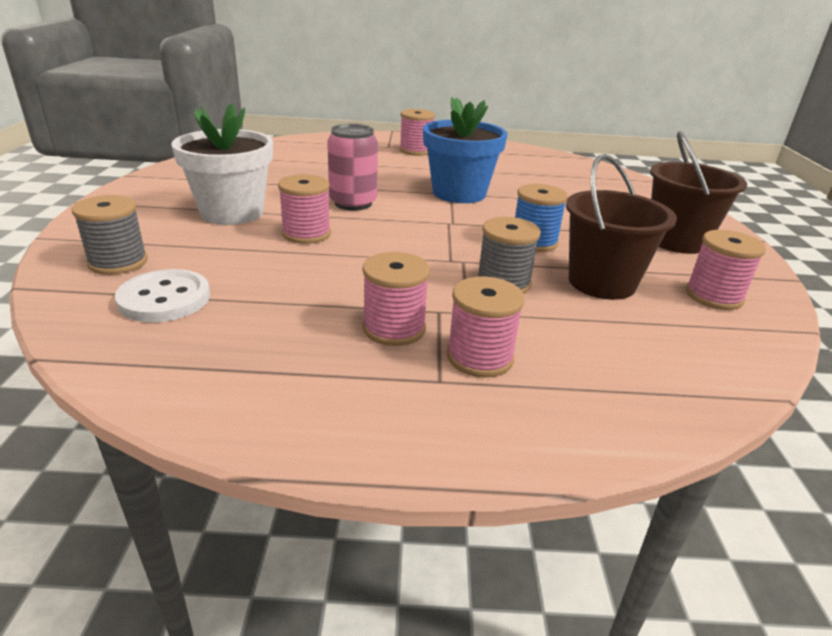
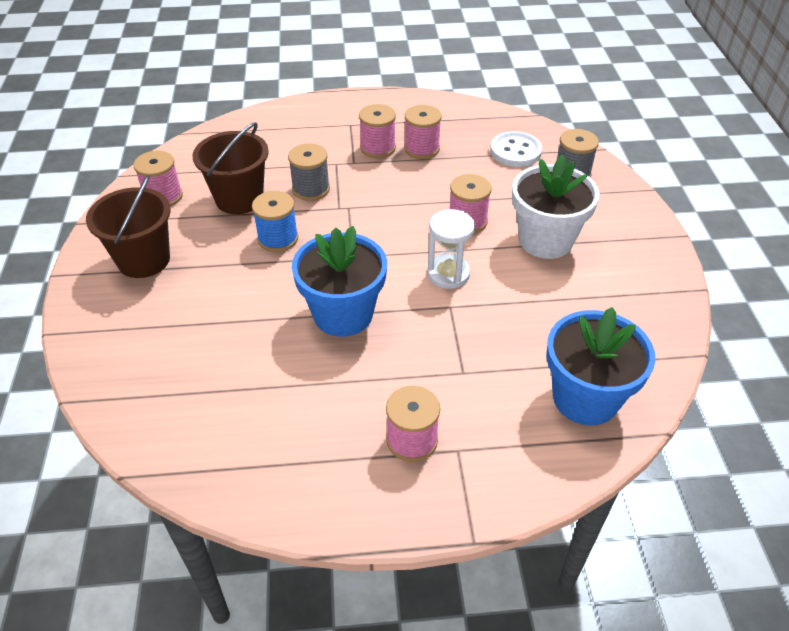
camera: 175 degrees right, 15 degrees up
pink can [327,124,378,211] -> white hourglass [427,209,475,289]
pink spool [447,276,525,378] -> pink spool moved to [404,105,442,159]
none -> blue flower pot [546,307,656,425]

